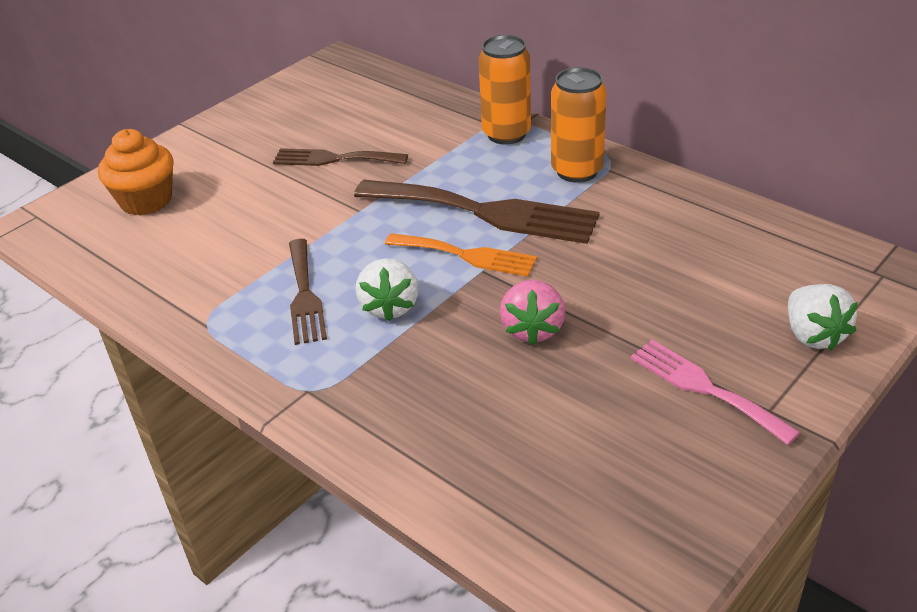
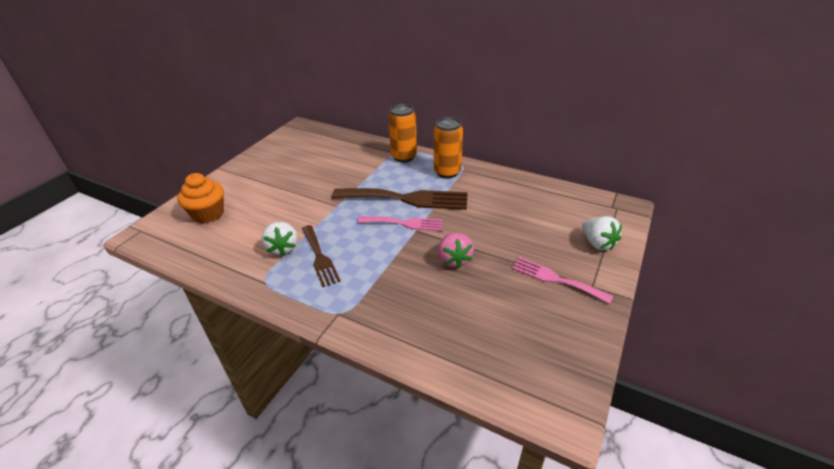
camera: 15 degrees left, 0 degrees up
brown fork [273,148,408,166] -> none
white strawberry [356,258,418,321] -> white strawberry moved to [262,222,298,256]
orange fork [385,233,537,277] -> pink fork [358,216,443,231]

